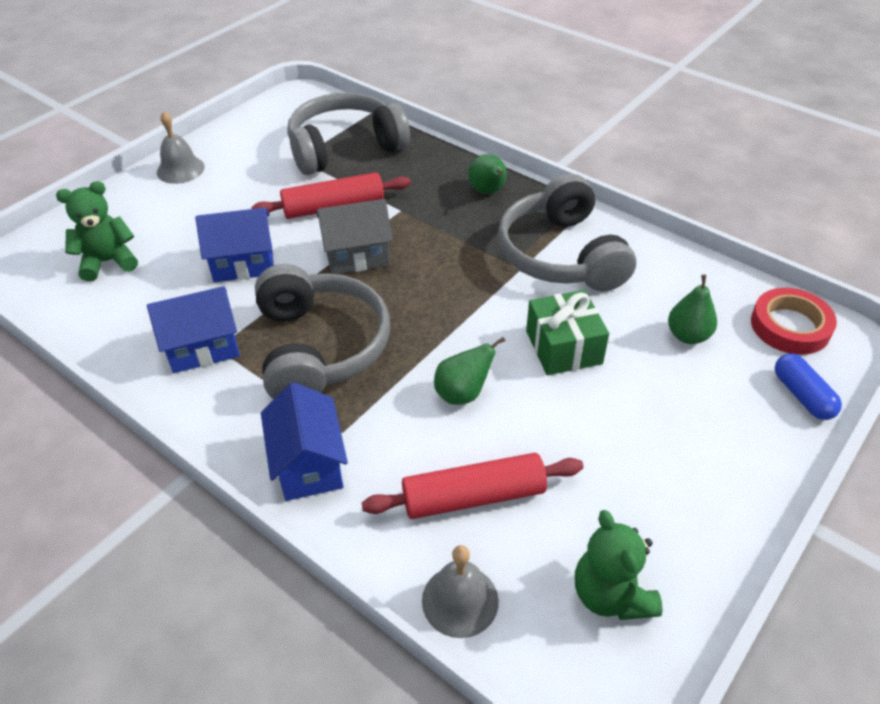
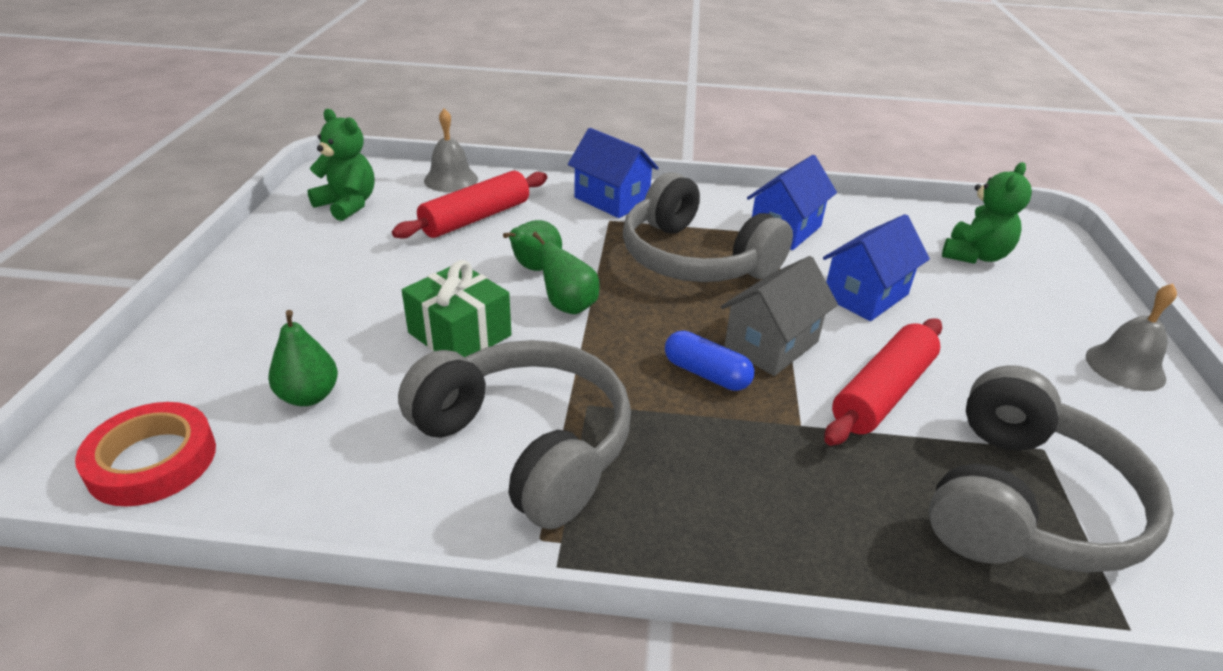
camera: 145 degrees right, 10 degrees down
green pear [468,154,507,194] -> green pear moved to [532,232,600,314]
blue capsule [775,354,842,420] -> blue capsule moved to [665,331,754,391]

